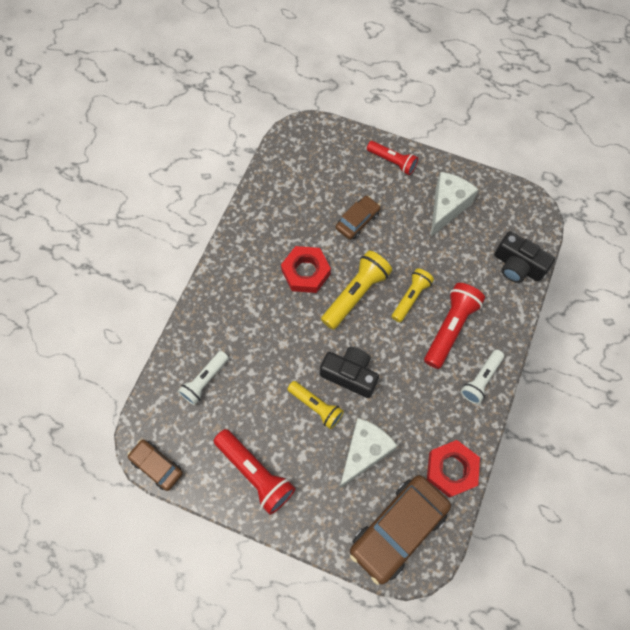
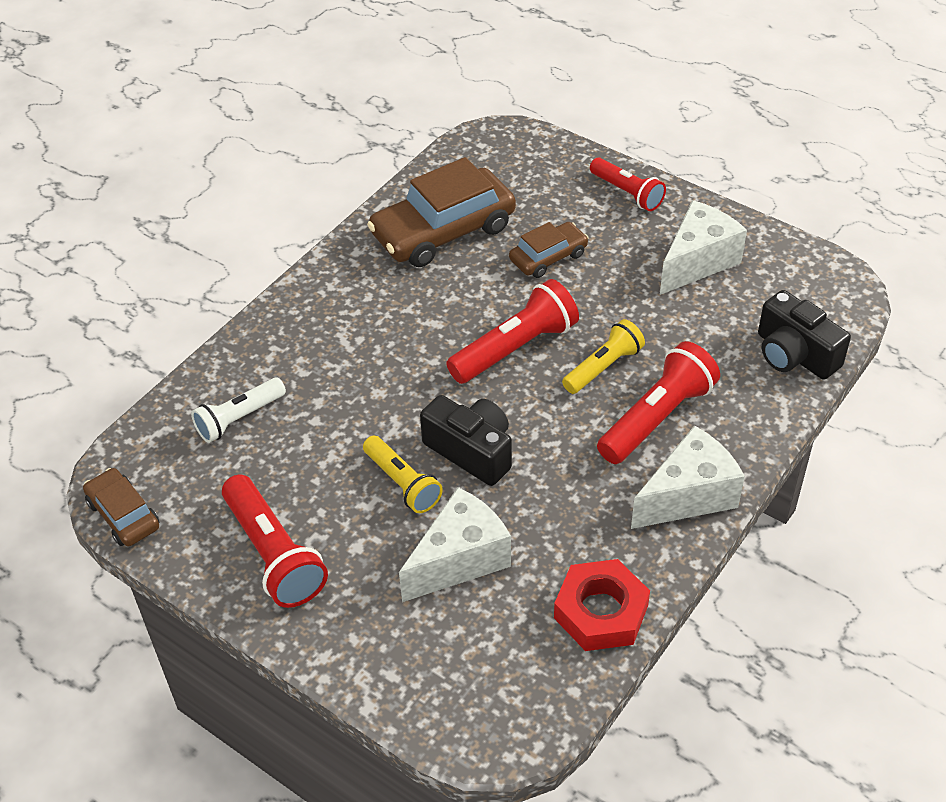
camera: 15 degrees right, 20 degrees down
red nut [281,246,331,293] -> none
yellow flashlight [321,251,392,330] -> red flashlight [446,279,579,384]
brown car [350,475,451,585] -> brown car moved to [367,157,516,267]
white flashlight [461,350,504,404] -> white cheese [631,425,745,529]

